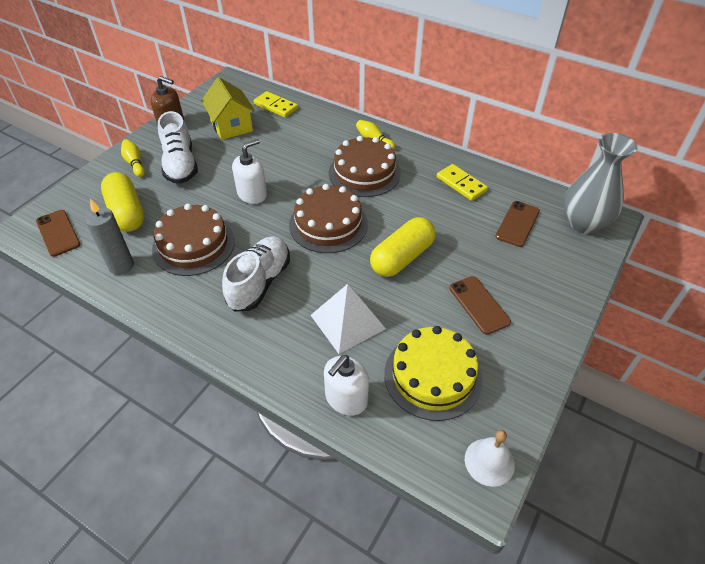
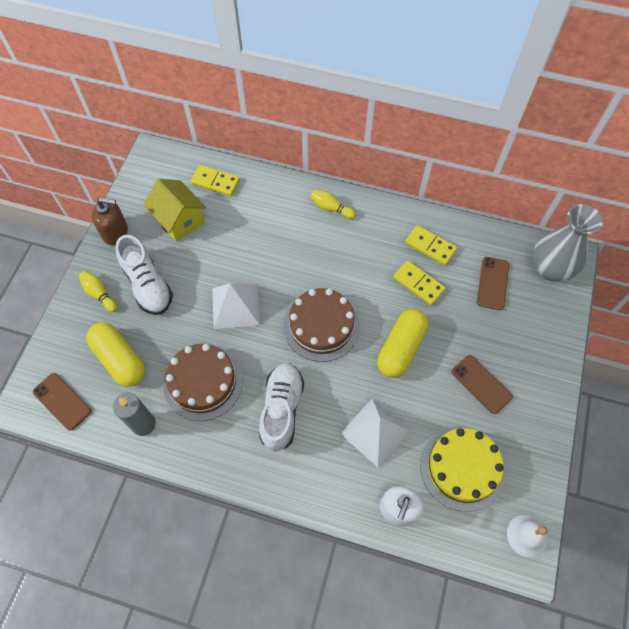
camera: 15 degrees left, 15 degrees up
white soap dispenser [232,139,267,204] -> white pyramid [212,283,260,329]
brown cake [329,136,401,197] -> none
none -> yellow domino [393,260,446,305]

